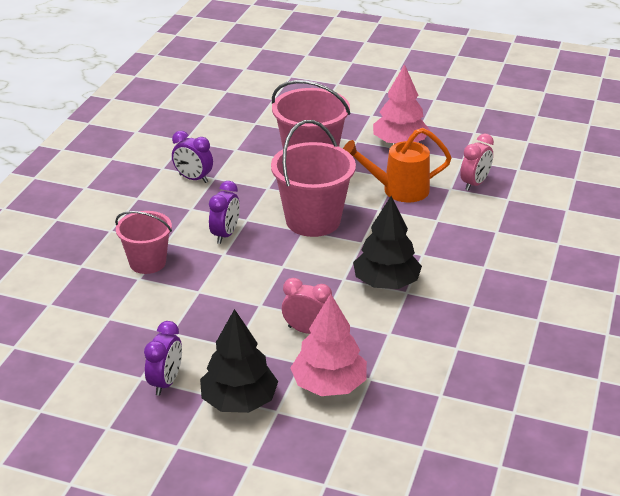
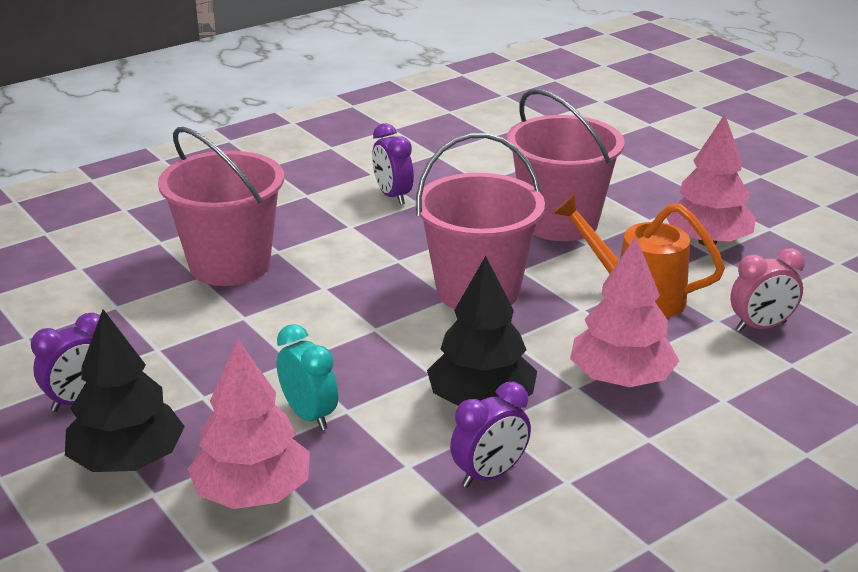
camera: 35 degrees right, 5 degrees down
pink bucket [115,211,172,274] -> pink bucket [158,127,284,286], size x1.58
purple clock [209,181,240,244] -> purple clock moved to [450,382,531,487]
pink clock [282,278,332,334] -> turquoise clock [277,324,338,431]
none -> pink tree [570,236,679,387]

